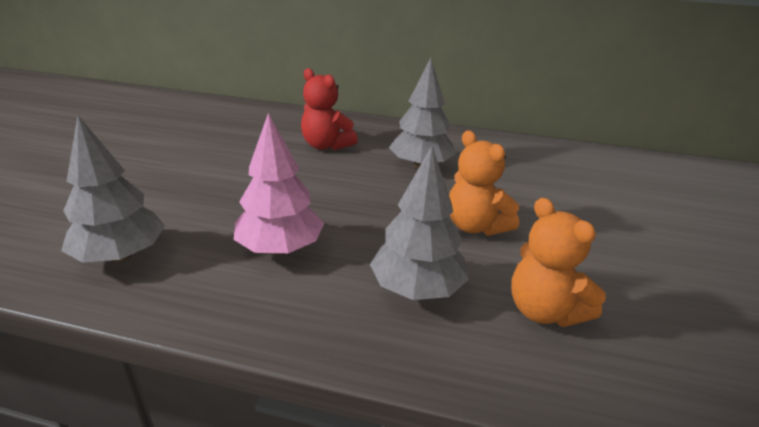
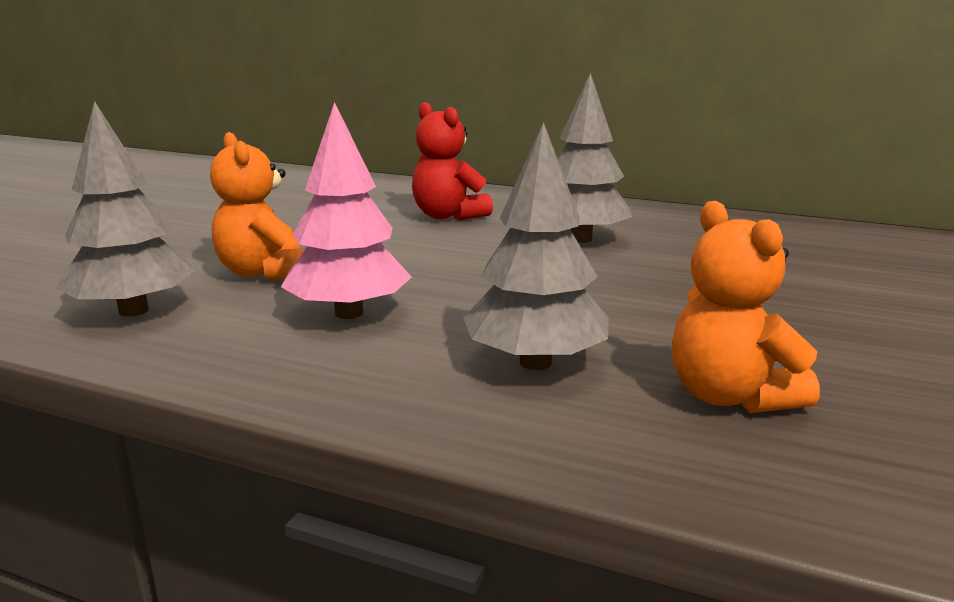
camera: 10 degrees right, 10 degrees down
orange teddy bear [449,130,519,236] -> orange teddy bear moved to [210,132,305,281]

